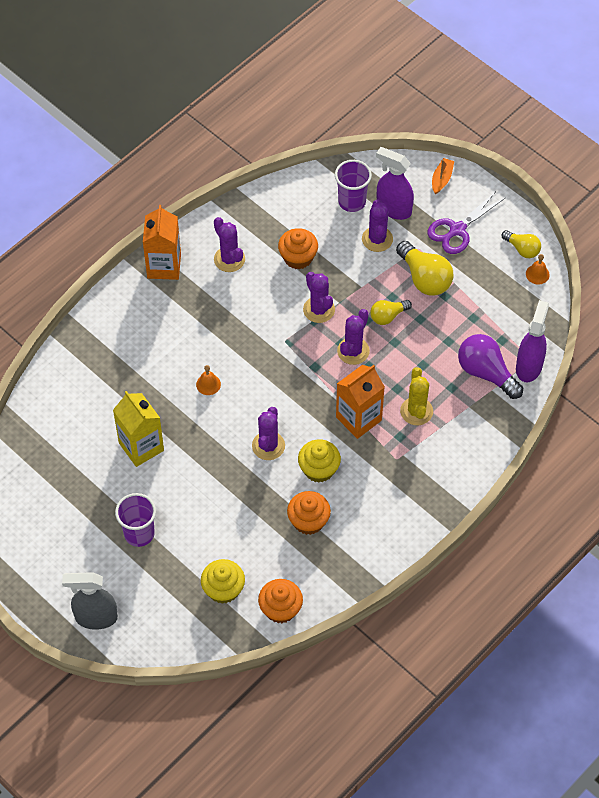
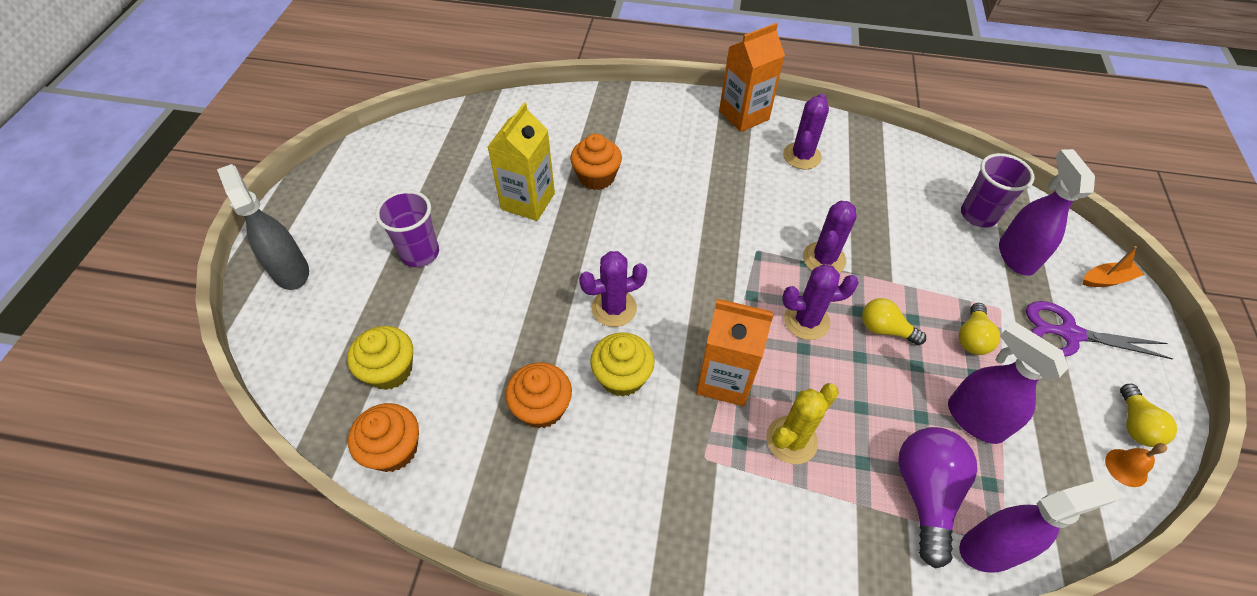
camera: 55 degrees right, 5 degrees down
orange bell [196,365,221,395] -> none
orange cupcake [278,228,318,269] -> orange cupcake moved to [570,134,622,190]
purple cactus [362,200,393,252] -> none
yellow light bulb [396,241,453,296] -> yellow light bulb [959,303,1000,355], size x0.60
none -> purple spray bottle [948,321,1068,444]

